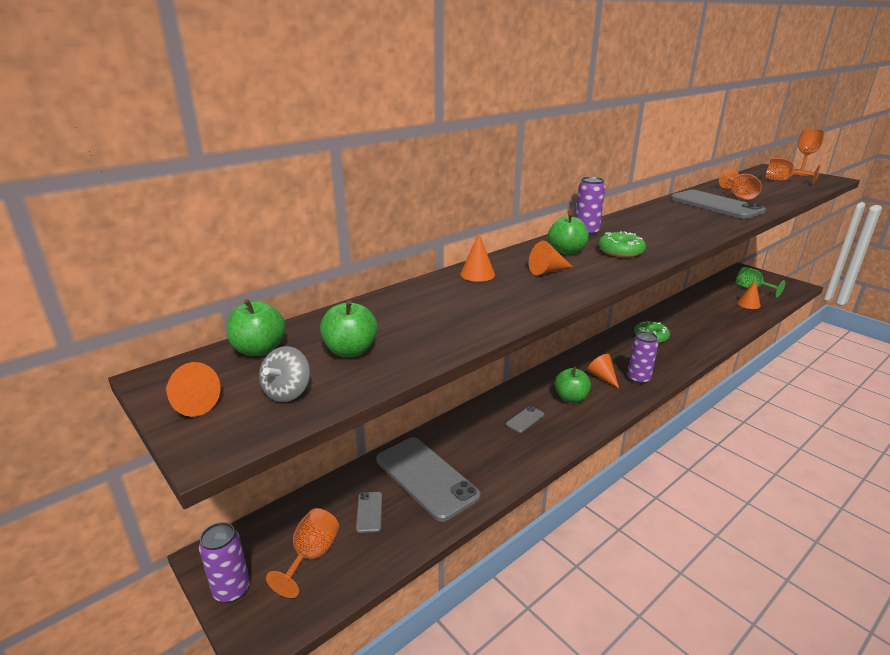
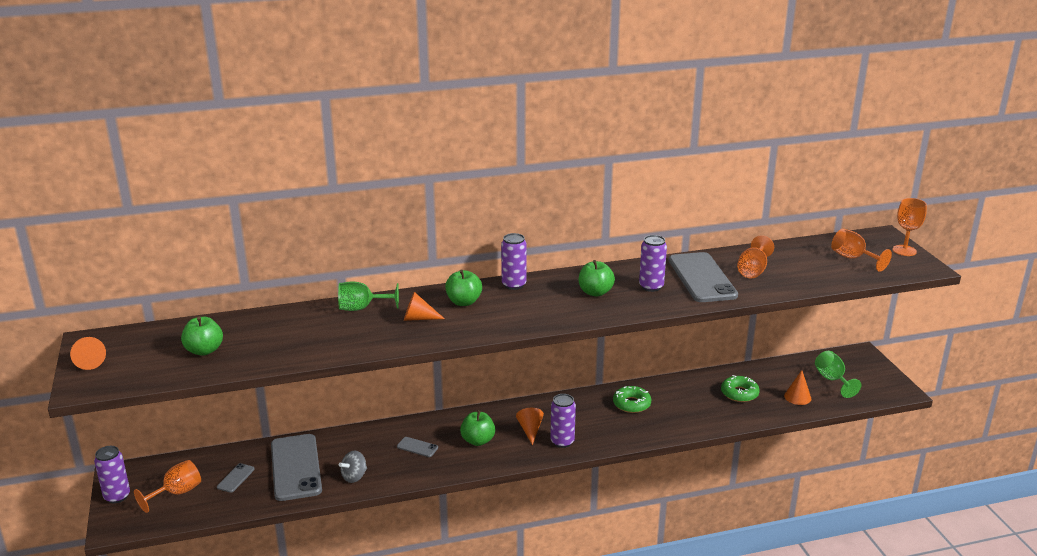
camera: 25 degrees right, 0 degrees up
green apple [227,299,286,356] -> green apple moved to [579,260,615,297]
grey spinning top [259,346,310,402] -> grey spinning top moved to [339,450,367,483]
orange cone [460,233,495,282] -> green goblet [338,282,399,311]
grey phone [506,406,544,433] -> grey phone turned 45 degrees clockwise [397,437,438,457]
green donut [598,231,646,257] -> green donut moved to [721,375,760,402]
none -> purple can [639,235,667,292]

